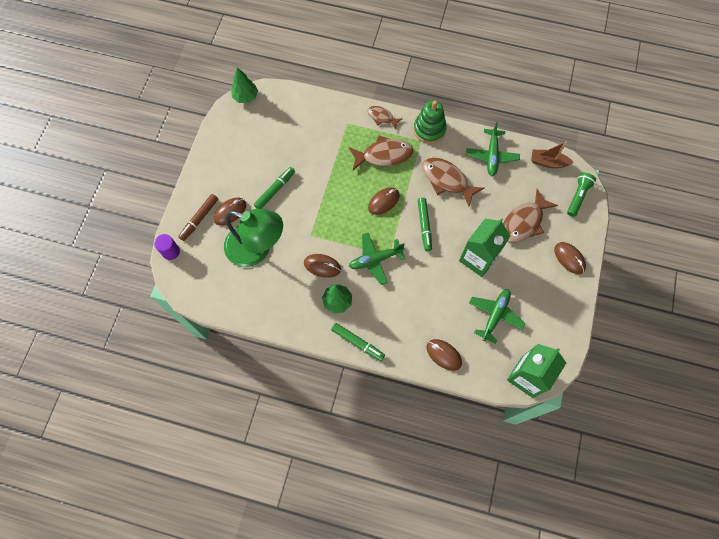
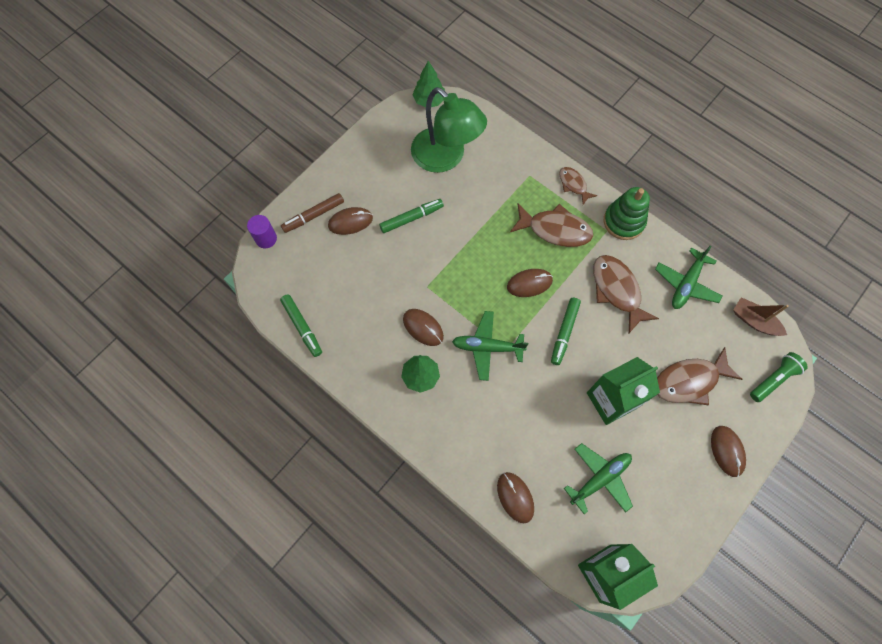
camera: 25 degrees right, 0 degrees up
green lamp [224,209,283,267] -> green lamp moved to [411,87,487,173]
green marker [331,323,385,361] -> green marker moved to [280,294,322,357]

